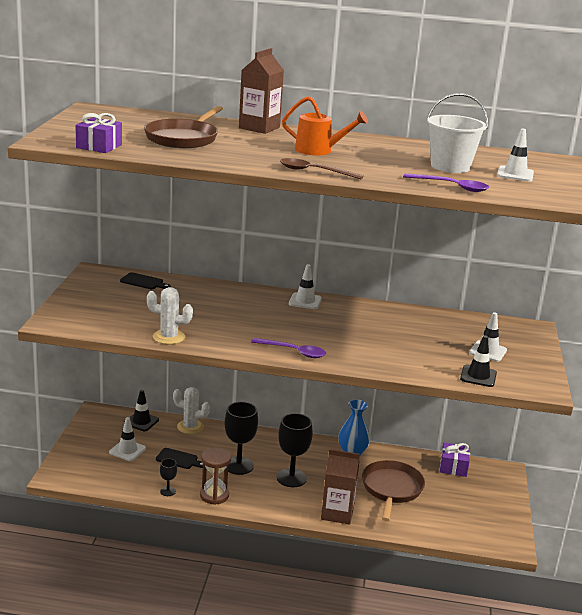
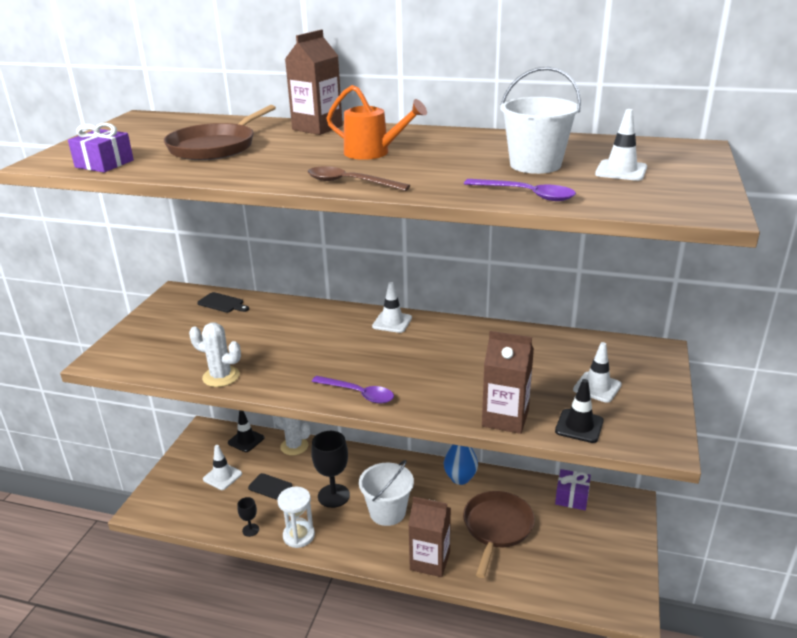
camera: 10 degrees right, 5 degrees up
brown hourglass [200,448,231,505] -> white hourglass [277,486,315,548]
black goblet [277,413,313,487] -> white bucket [359,460,414,526]
none -> brown carton [482,331,534,434]

